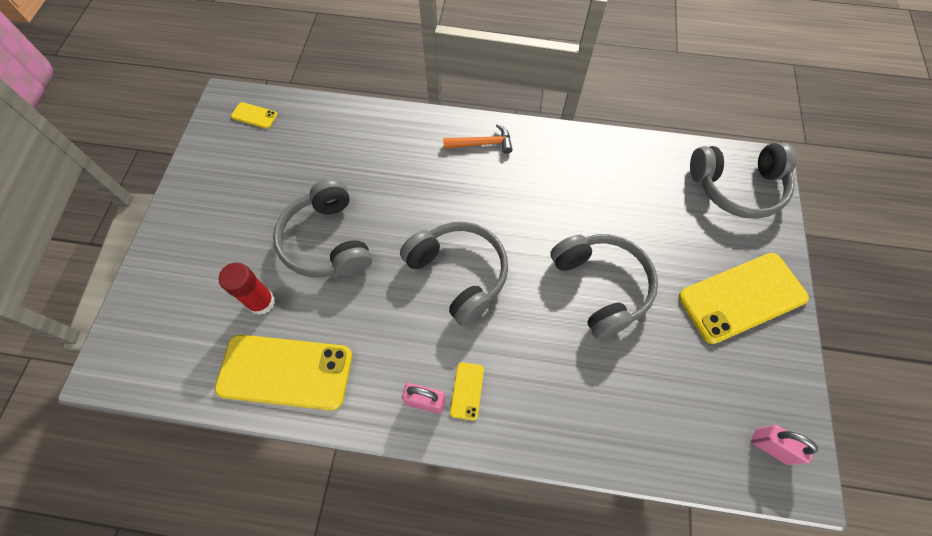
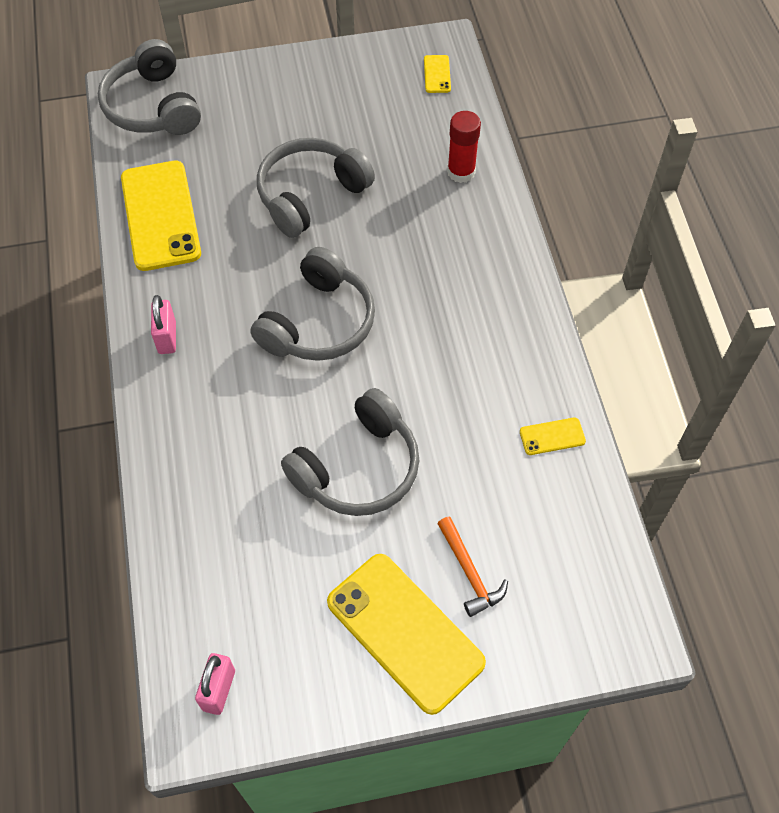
camera: 70 degrees right, 5 degrees down
red glue stick [219,262,275,315] -> red glue stick moved to [447,111,481,183]
orange hammer [443,124,513,154] -> orange hammer moved to [437,517,508,617]
yellow phone [450,362,484,420] -> yellow phone moved to [520,418,586,455]
grey headphones [690,143,796,219] -> grey headphones moved to [98,39,201,135]

